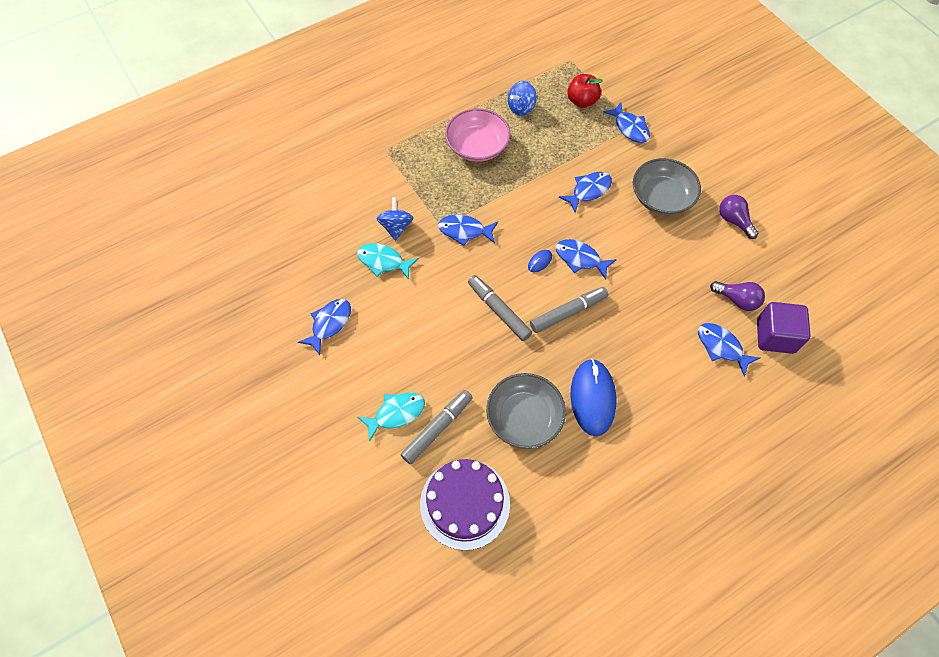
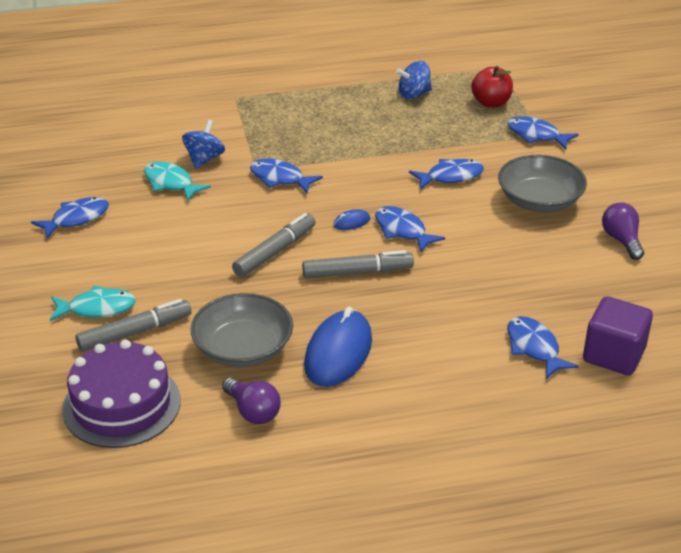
camera: 20 degrees right, 25 degrees down
pink bowl [445,108,510,162] -> none
grey marker [468,275,532,341] -> grey marker turned 60 degrees clockwise [232,213,316,277]
blue fish [603,103,650,143] -> blue fish turned 135 degrees clockwise [507,116,579,149]
purple light bulb [710,281,765,311] -> purple light bulb moved to [222,377,281,424]

